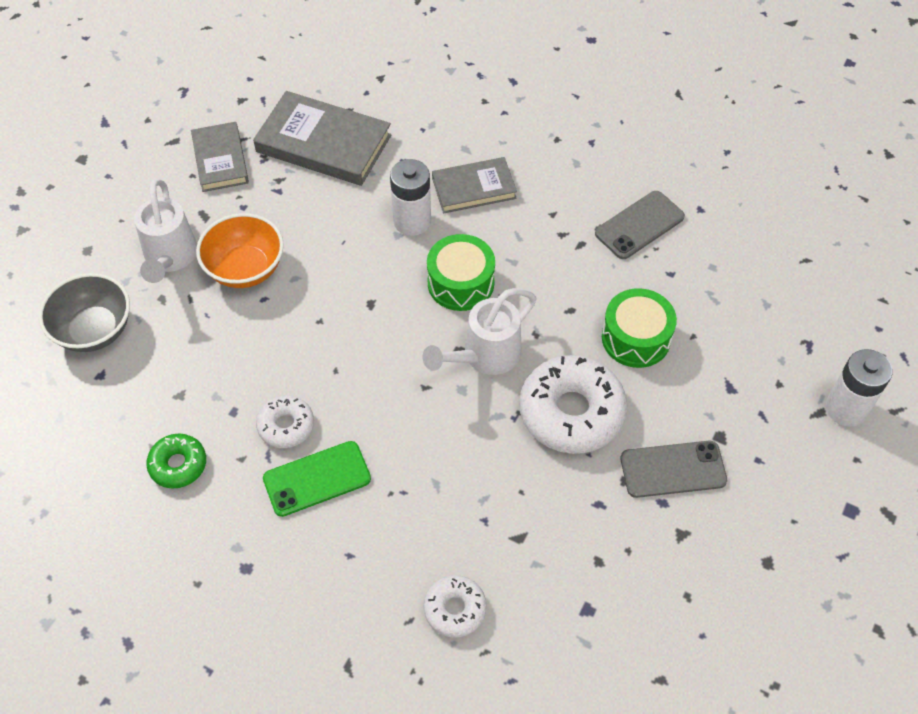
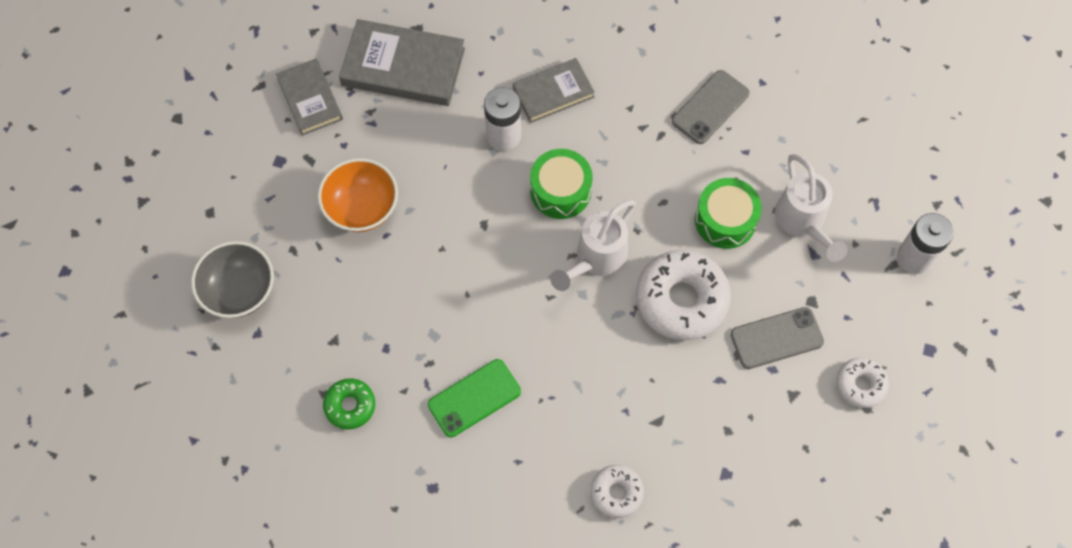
camera: 10 degrees left, 10 degrees up
white watering can [134,179,197,283] -> white watering can moved to [775,154,848,262]
white donut [256,395,314,448] -> white donut moved to [836,358,889,408]

